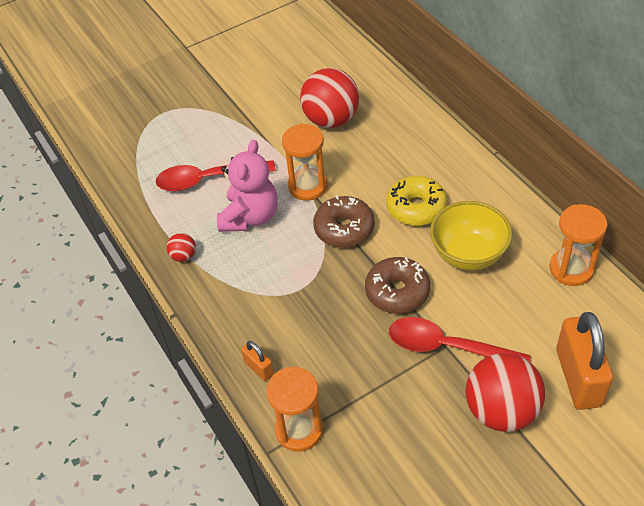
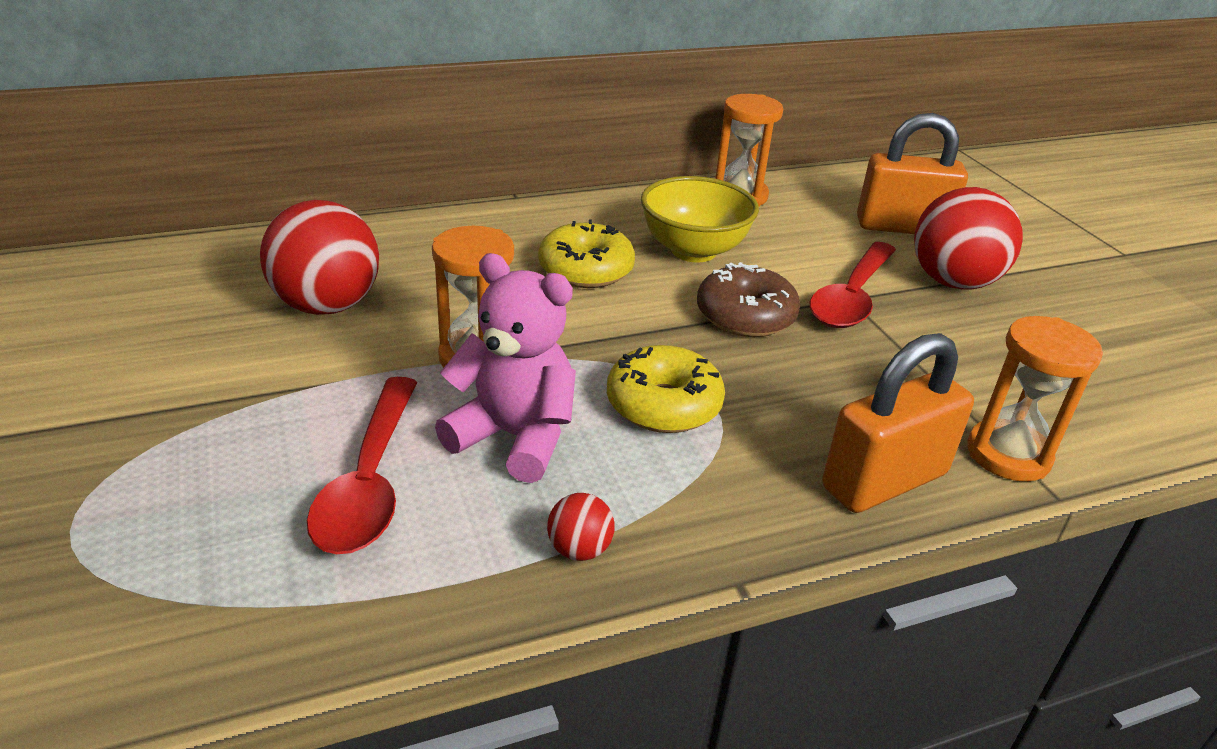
camera: 85 degrees left, 15 degrees down
orange padlock [241,341,274,381] -> orange padlock [822,333,974,513], size x2.12
brown donut [313,195,375,248] -> none
none -> yellow donut [607,345,725,433]

